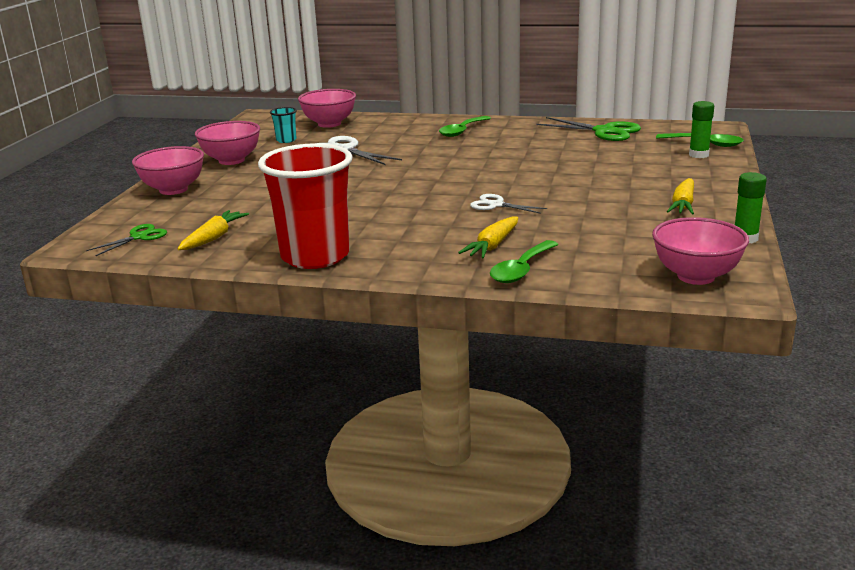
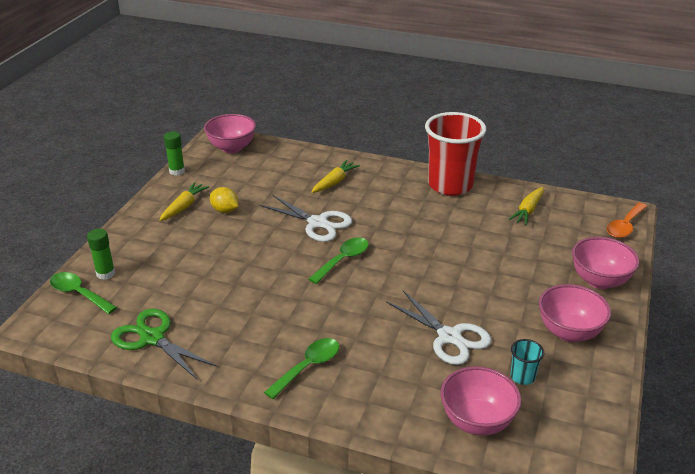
camera: 175 degrees left, 10 degrees up
green scissors [86,224,167,256] -> none
white scissors [470,194,547,214] -> white scissors [260,195,352,242], size x1.68
green spoon [490,240,558,283] -> green spoon moved to [308,237,369,284]
none -> yellow lemon [210,187,238,213]
none -> orange spoon [607,203,647,238]

